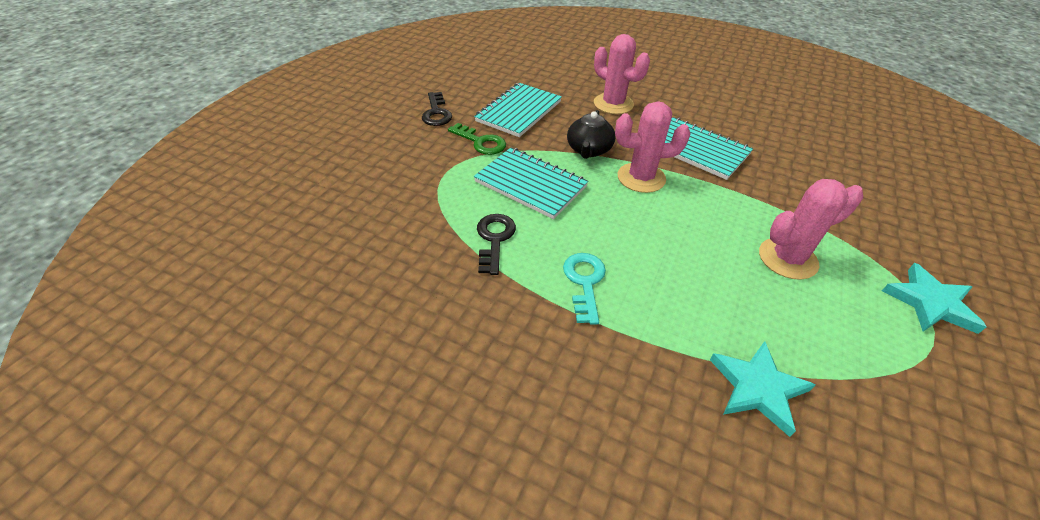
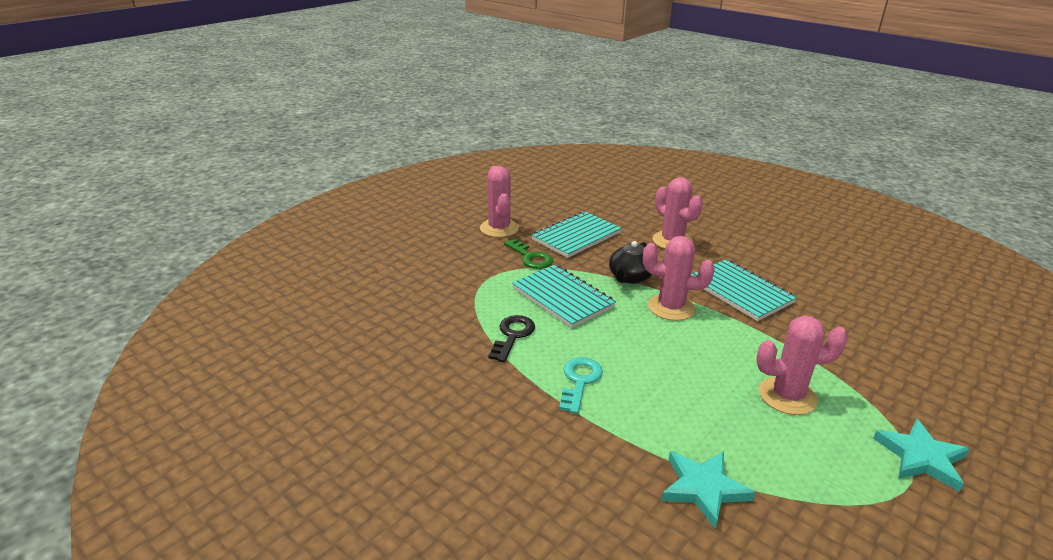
camera: 15 degrees right, 15 degrees down
black key [422,92,452,126] -> pink cactus [480,166,519,237]

